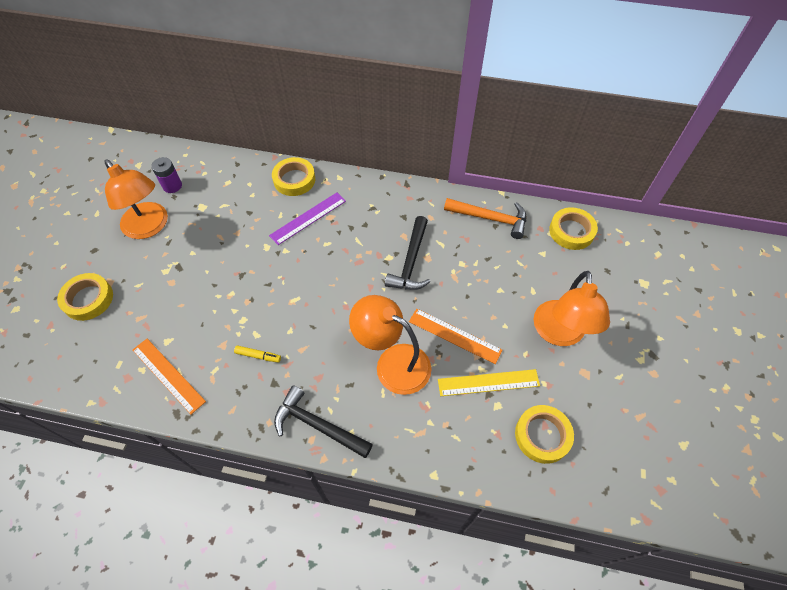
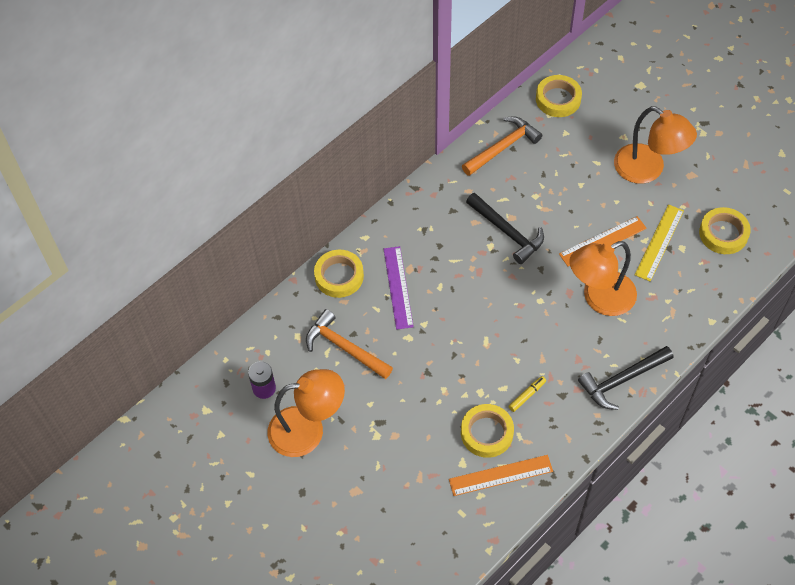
camera: 55 degrees left, 0 degrees up
yellow tape [57,273,113,321] -> yellow tape moved to [461,404,514,458]
none -> orange hammer [306,309,393,379]

